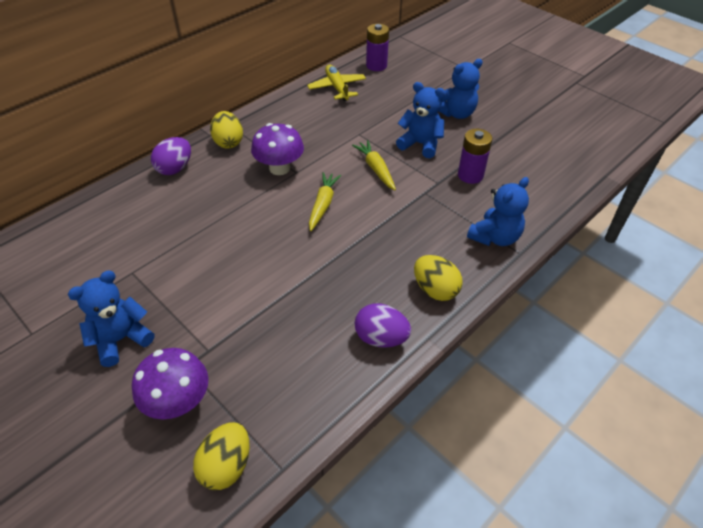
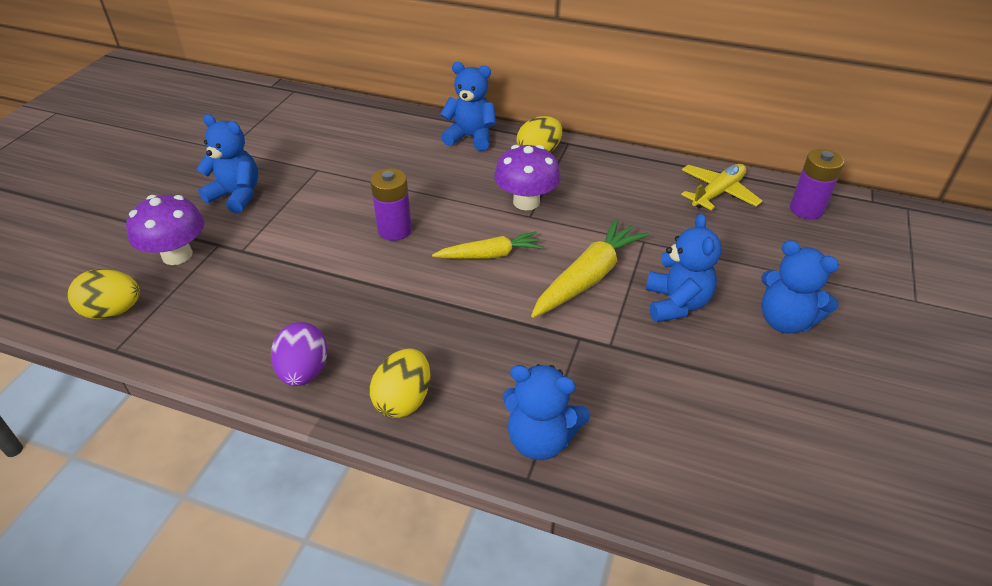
camera: 65 degrees right, 5 degrees down
purple egg [151,137,191,175] -> blue teddy bear [440,62,496,151]
yellow carrot [352,140,396,190] -> yellow carrot [531,218,649,318], size x1.51
purple battery [458,129,492,184] -> purple battery moved to [370,168,412,241]

